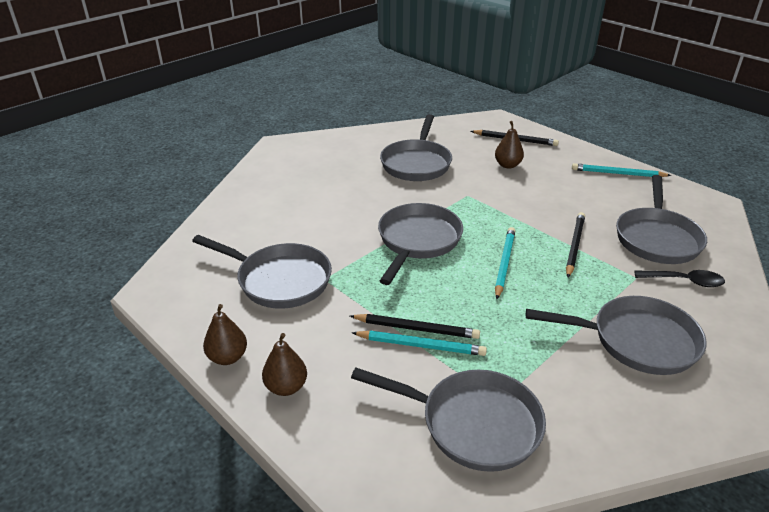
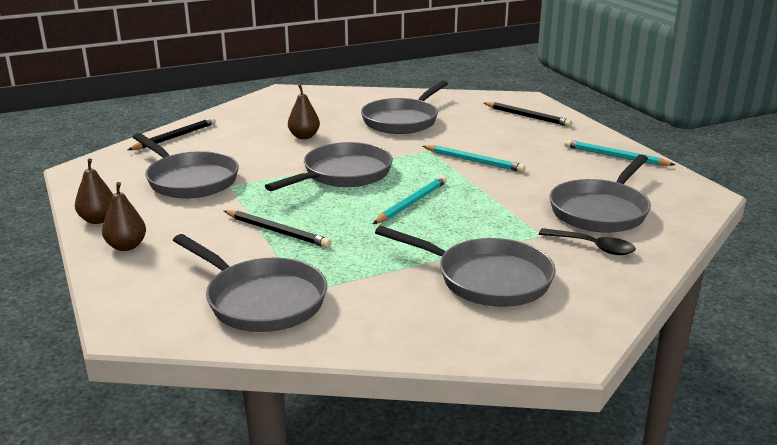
camera: 20 degrees right, 10 degrees down
turquoise pencil [352,330,487,356] -> turquoise pencil moved to [423,145,525,172]
brown pear [495,121,524,169] -> brown pear moved to [288,85,320,139]
black pencil [566,212,585,278] -> black pencil moved to [128,117,216,150]

